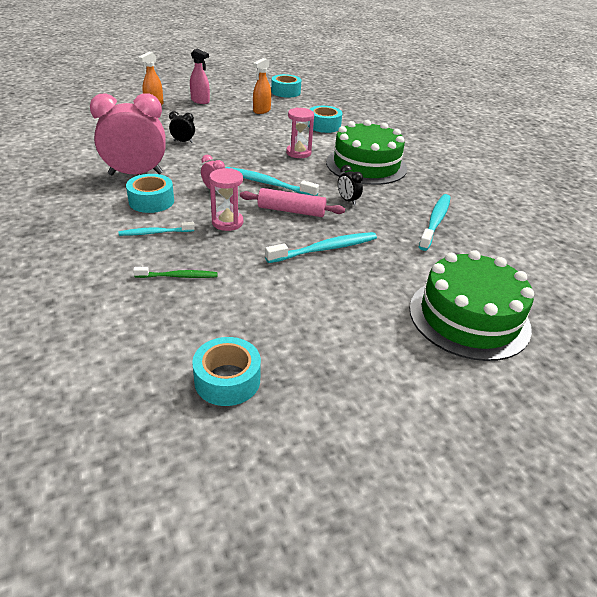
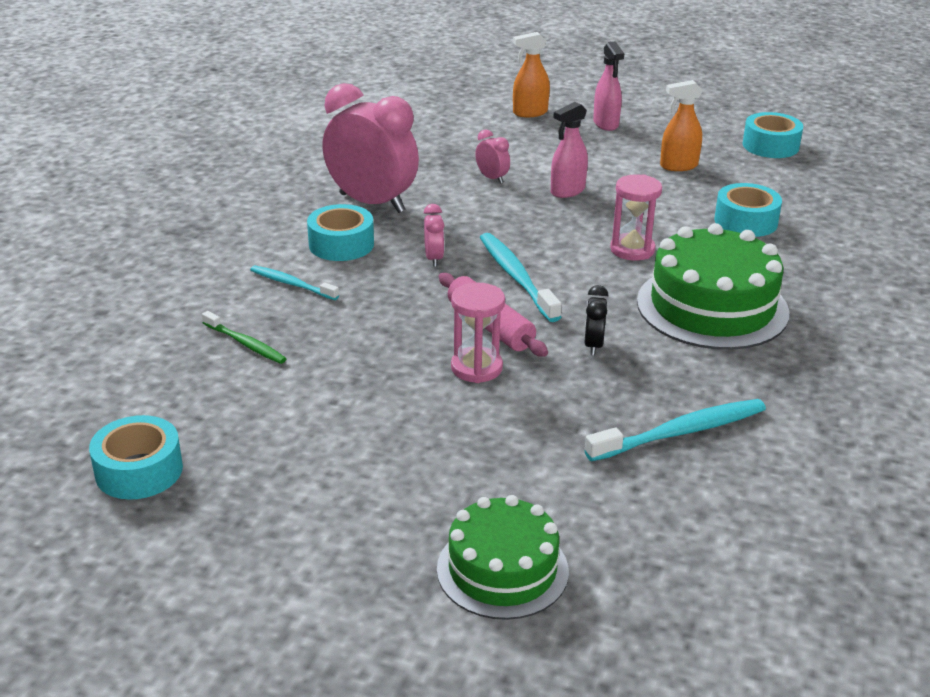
camera: 45 degrees right, 5 degrees down
black clock [169,111,195,143] -> pink clock [475,129,510,184]
pink hourglass [209,168,243,231] -> pink hourglass moved to [451,282,505,383]
turquoise toothbrush [265,232,377,263] -> none
green cake [409,250,534,361] -> green cake [437,495,569,620], size x0.66
none -> pink spray bottle [551,102,588,198]

